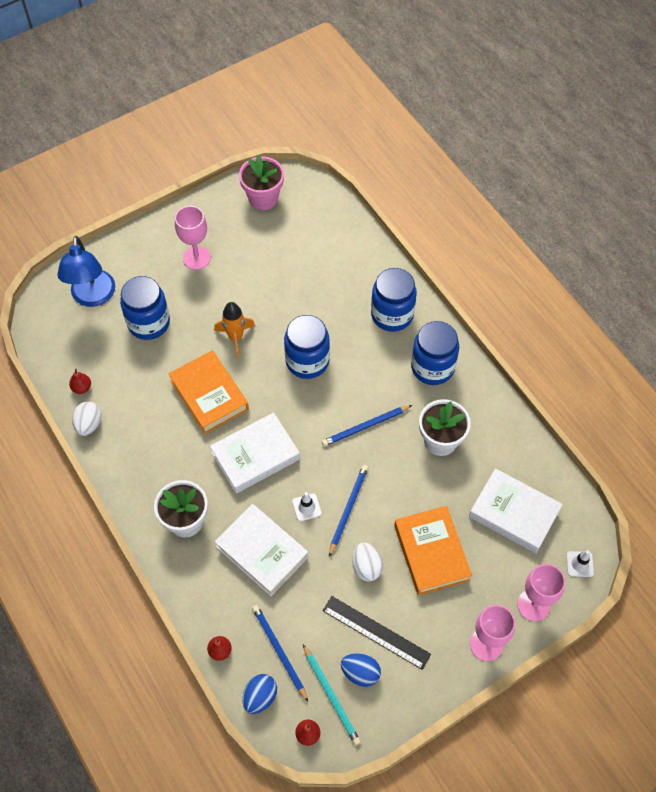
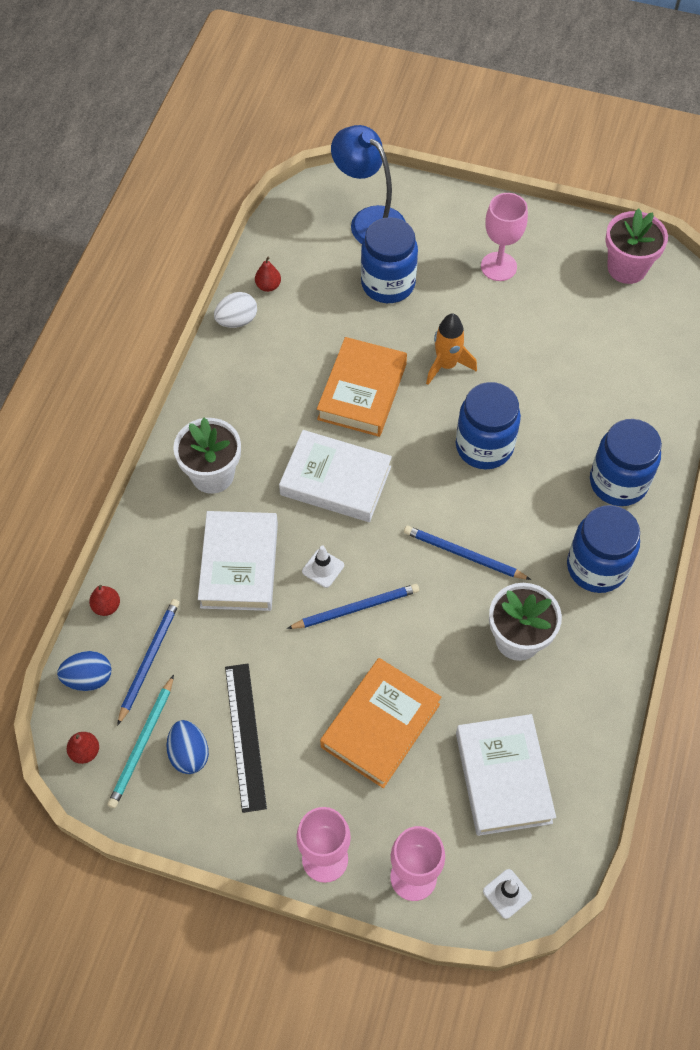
camera: 50 degrees right, 0 degrees up
blue lamp [58,236,115,307] -> blue lamp turned 90 degrees clockwise [331,125,406,244]
white egg [352,542,383,582] -> none

